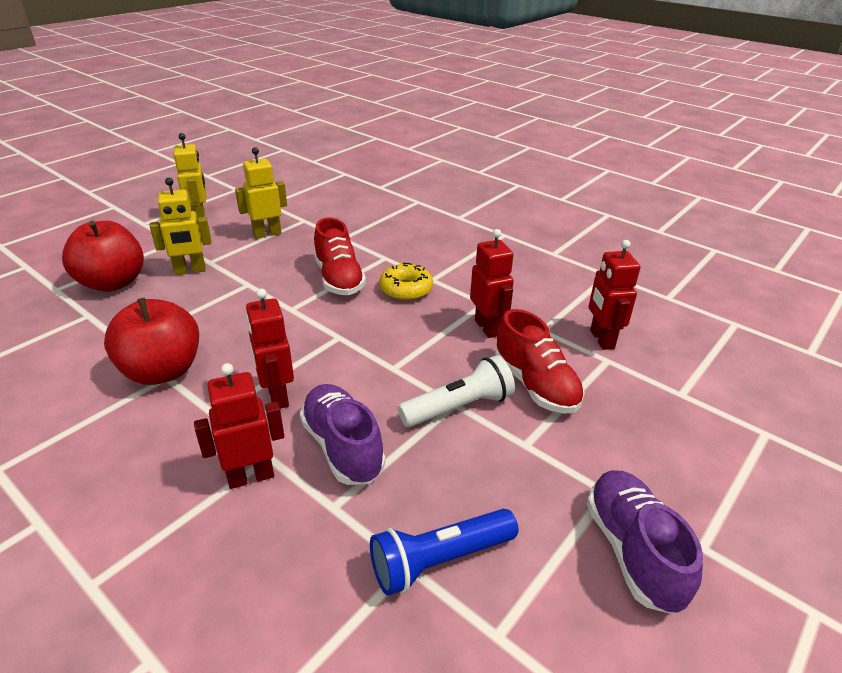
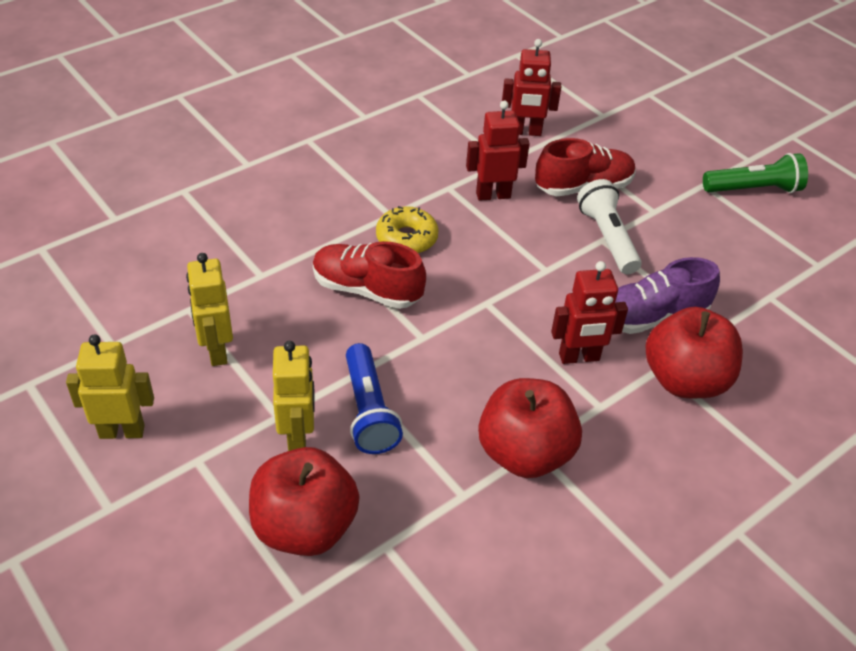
camera: 80 degrees left, 10 degrees up
red robot [194,363,284,489] -> red apple [645,307,743,398]
red shoe [314,218,366,295] -> red shoe turned 150 degrees counterclockwise [313,241,426,309]
blue flashlight [370,509,518,596] -> blue flashlight moved to [346,343,403,454]
purple shoe [587,470,703,614] -> green flashlight [703,153,808,193]

